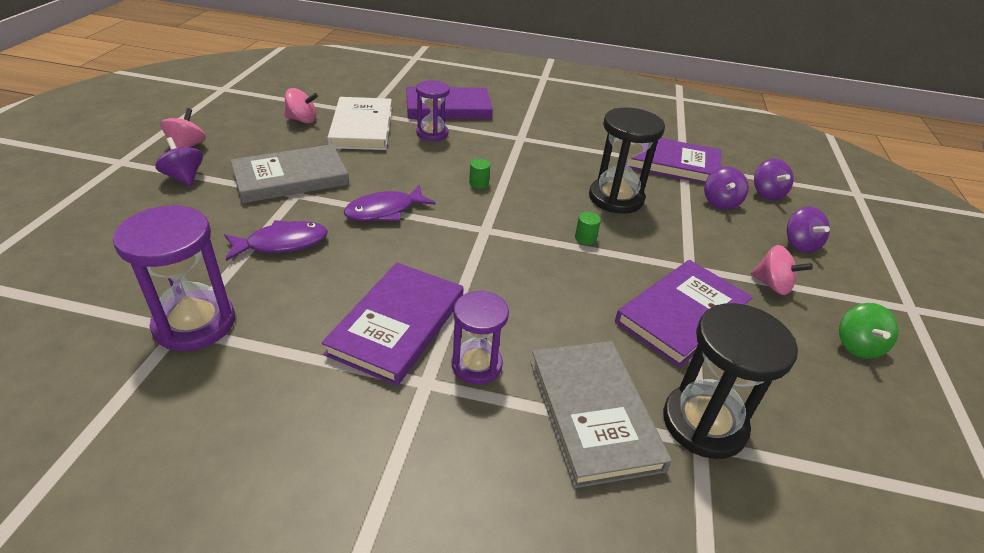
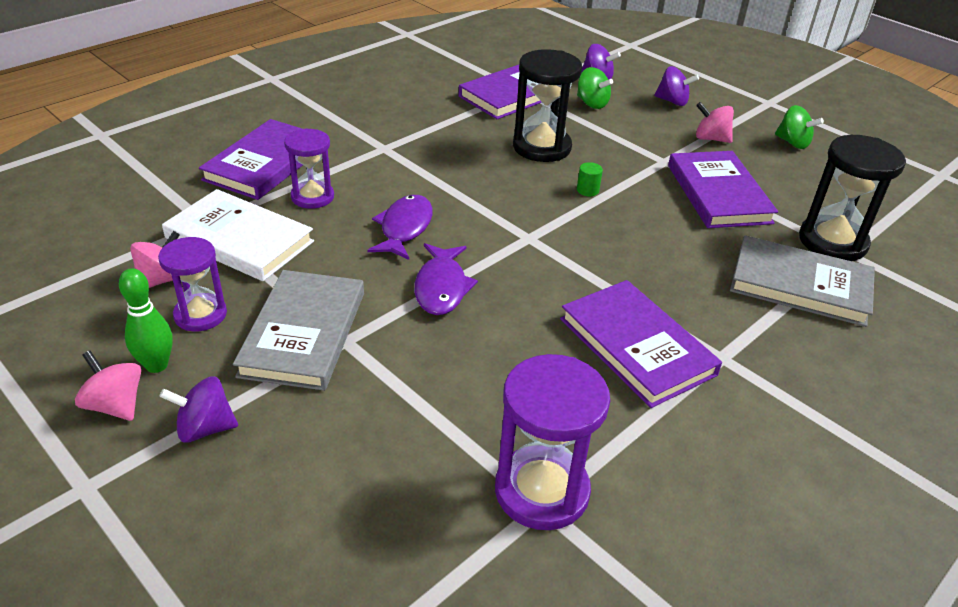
camera: 55 degrees left, 0 degrees up
purple fish [224,220,328,261] -> purple fish moved to [367,195,433,260]
purple hourglass [451,291,509,384] -> purple hourglass moved to [158,237,227,331]
green cylinder [469,159,490,189] -> none
purple spinning top [704,167,749,210] -> green spinning top [577,67,613,109]
pink spinning top [751,245,813,295] -> pink spinning top turned 135 degrees counterclockwise [696,102,734,143]
none -> green bowling pin [119,268,173,373]

